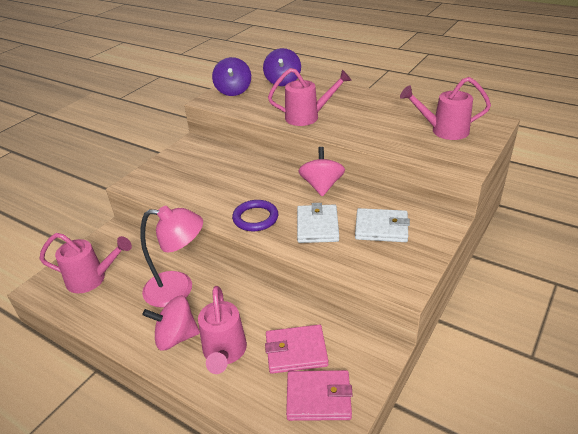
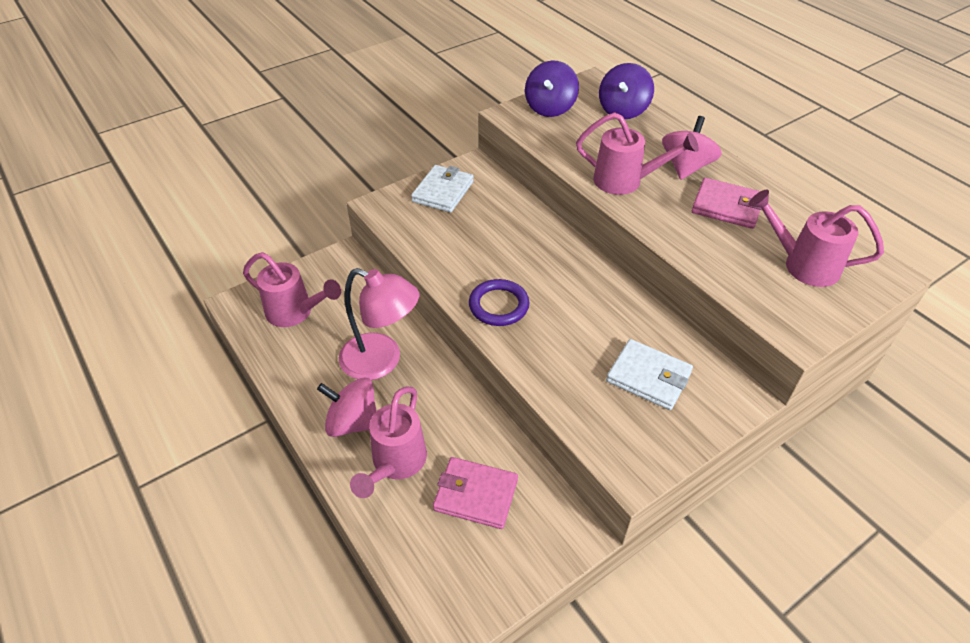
camera: 20 degrees right, 10 degrees up
pink wallet [286,370,353,421] -> pink wallet moved to [692,178,762,229]
white wallet [297,203,339,243] -> white wallet moved to [411,165,474,213]
pink spinning top [298,147,345,197] -> pink spinning top moved to [662,116,722,180]

